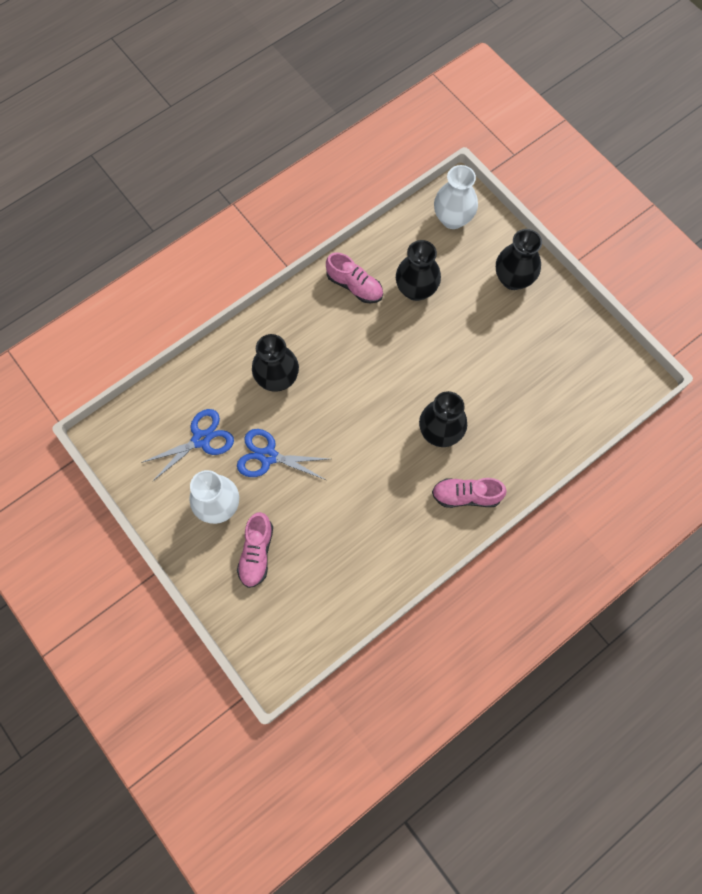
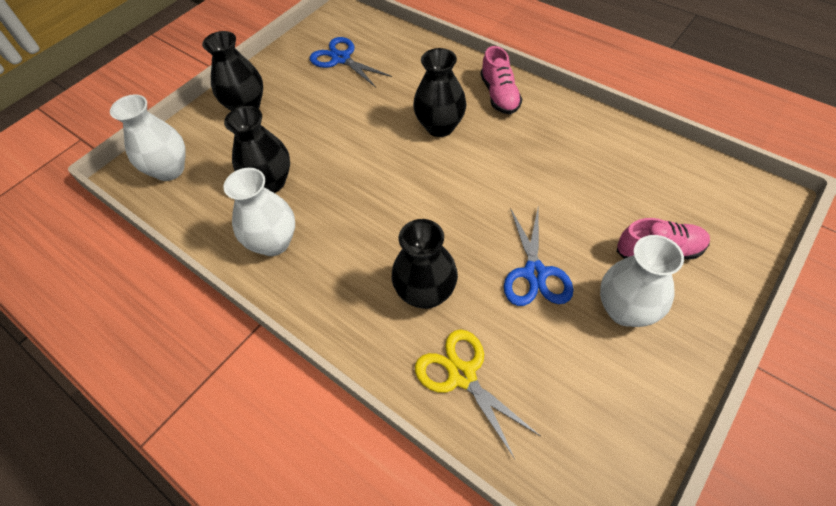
camera: 100 degrees left, 15 degrees down
blue scissors [141,409,234,481] -> blue scissors moved to [310,37,392,87]
pink shoe [326,253,383,303] -> white vase [223,168,295,256]
none -> yellow scissors [415,330,540,459]

